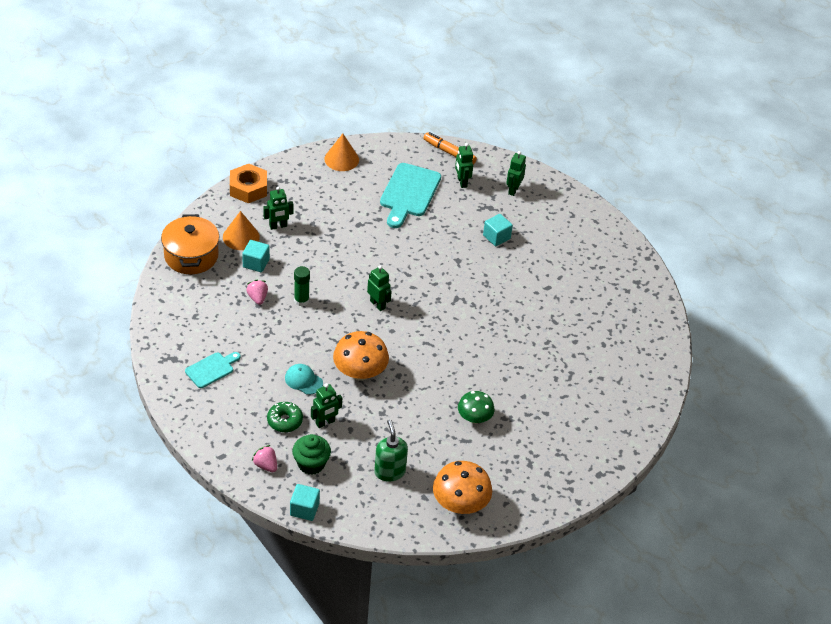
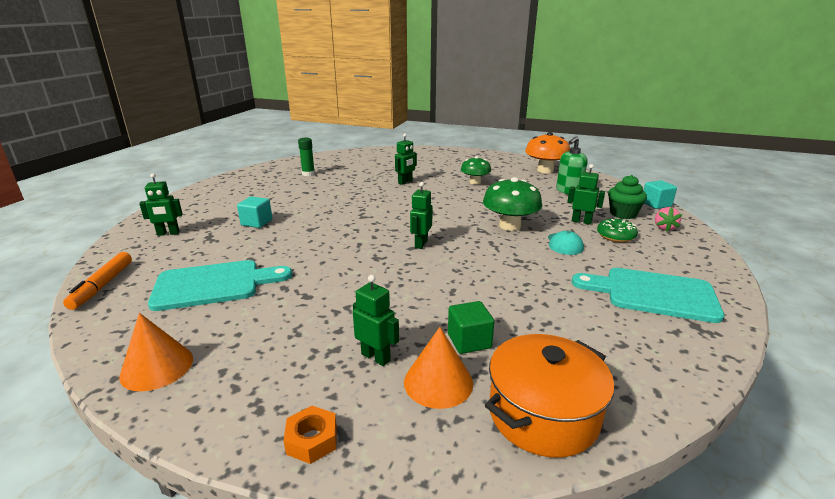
camera: 120 degrees left, 20 degrees down
turquoise cutting board [185,352,241,388] -> turquoise cutting board [572,268,724,323], size x1.76
orange nut [230,164,267,203] -> orange nut [284,406,337,464], size x0.59
turquoise cube [242,240,270,272] -> green cube [448,301,494,354]
pink strawberry [246,280,268,305] -> none
green glue stick [294,266,310,306] -> green glue stick moved to [298,137,315,176]
orange mushroom [333,331,389,381] -> green mushroom [483,177,542,231]
green robot [455,143,473,188] -> green robot moved to [395,133,417,185]

